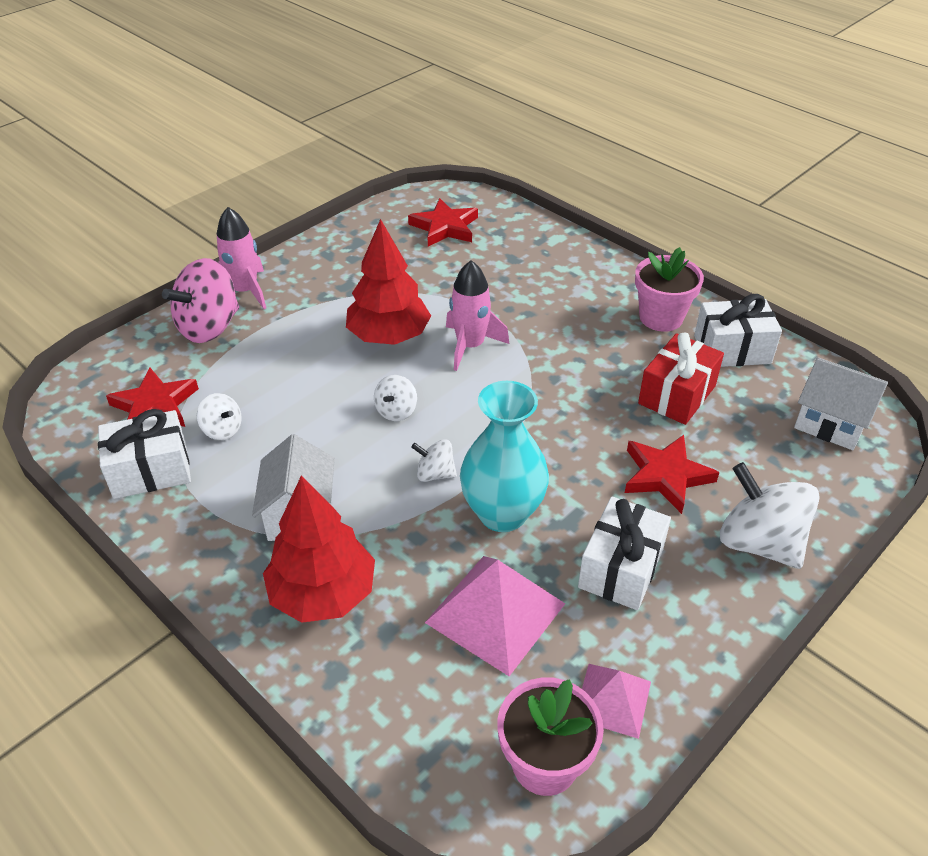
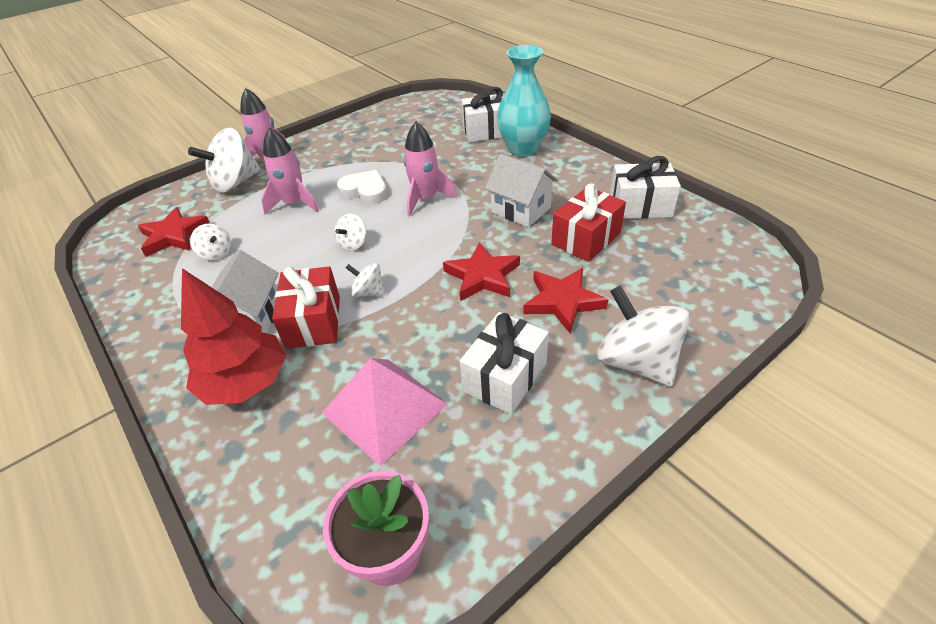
camera: 10 degrees right, 0 degrees up
white gift [98,409,191,499] -> white gift moved to [461,87,505,142]
pink spinning top [162,258,239,343] -> white spinning top [188,128,261,193]
red tree [346,219,431,345] -> white heart [337,170,387,204]
red star [408,198,478,247] -> red star moved to [443,242,520,301]
turquoise vase [460,381,549,532] -> turquoise vase moved to [497,45,551,157]
pink pyramid [582,664,651,739] -> none
pink flower pot [635,247,704,332] -> none
white house [794,357,888,450] -> white house moved to [485,154,558,227]
none -> pink rocket [261,128,319,214]
none -> red gift [272,266,340,349]

